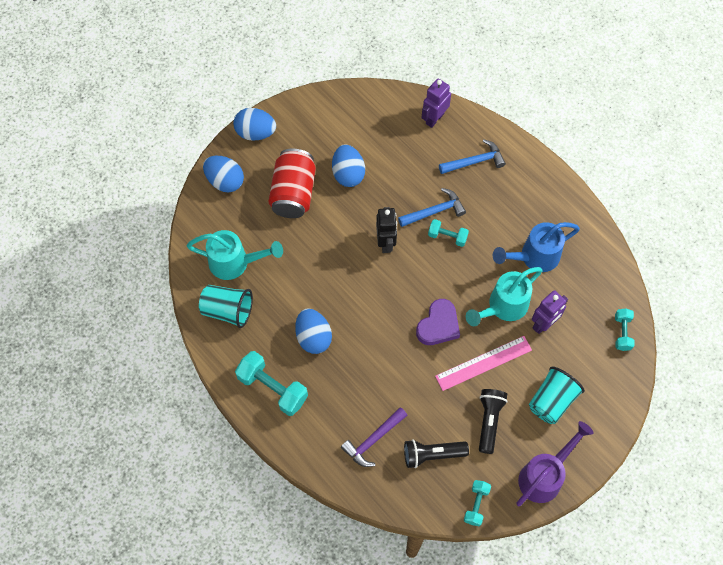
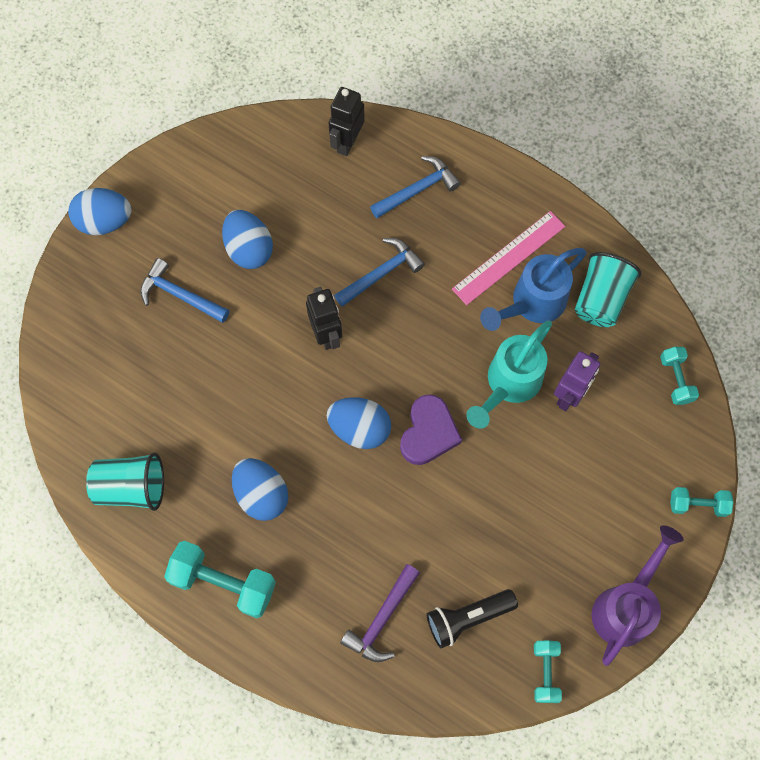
camera: 15 degrees left, 5 degrees up
turquoise watering can [187,230,283,280] -> none
blue egg [203,156,244,192] -> blue egg moved to [327,397,391,449]
red can [268,149,316,218] -> blue hammer [140,258,230,323]
purple robot [421,78,451,128] -> black robot [329,87,365,156]
turquoise dumbbell [428,219,469,247] -> turquoise dumbbell moved to [670,487,733,517]
pink ruler [435,336,532,391] -> pink ruler moved to [452,211,565,305]
black flashlight [479,389,508,454] -> none
turquoise cup [529,366,585,424] -> turquoise cup moved to [575,252,641,327]

